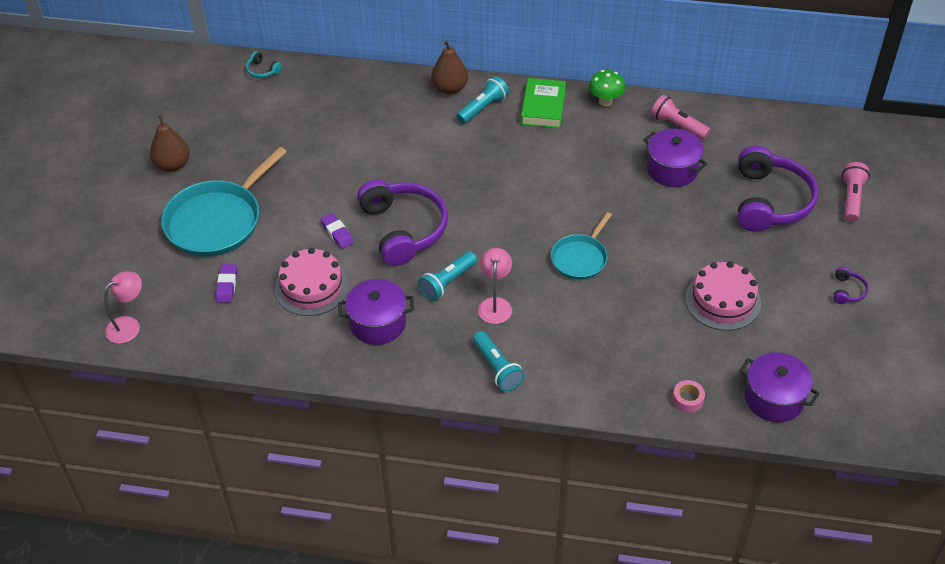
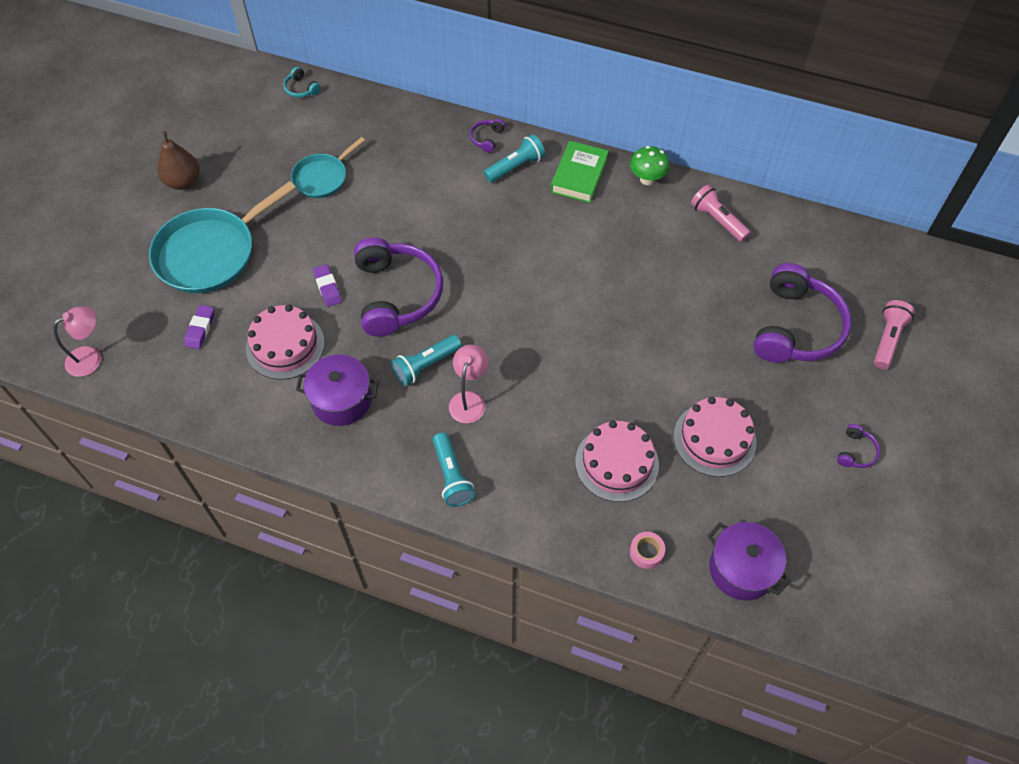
camera: 10 degrees right, 10 degrees up
brown pear [431,40,468,94] -> purple headphones [470,119,505,153]
turquoise pan [551,212,612,280] -> turquoise pan moved to [291,137,365,198]
purple pot [644,128,707,187] -> none
none -> pink cake [575,421,659,502]

